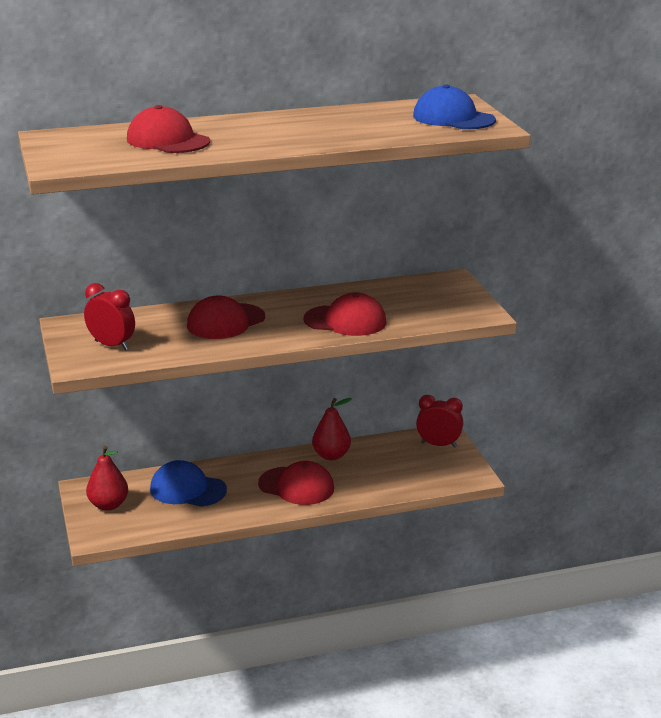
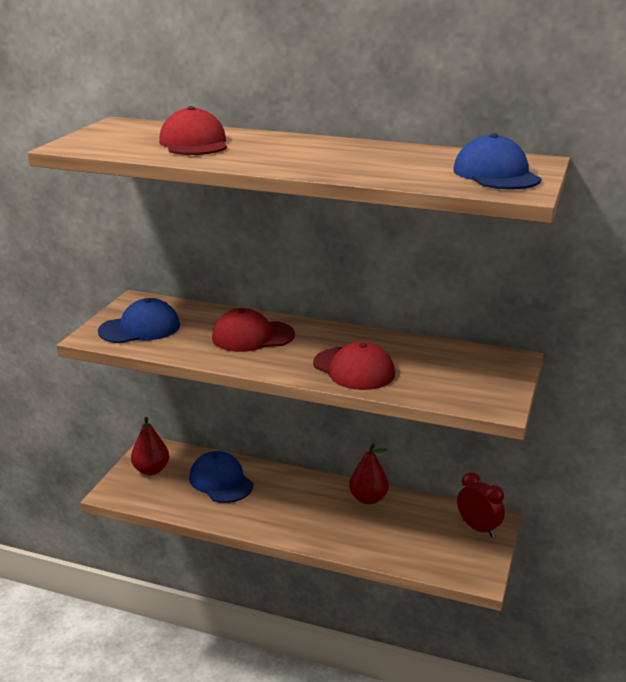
camera: 35 degrees right, 0 degrees up
red clock [84,283,135,350] -> blue cap [98,298,180,343]
red cap [258,461,334,505] -> none

